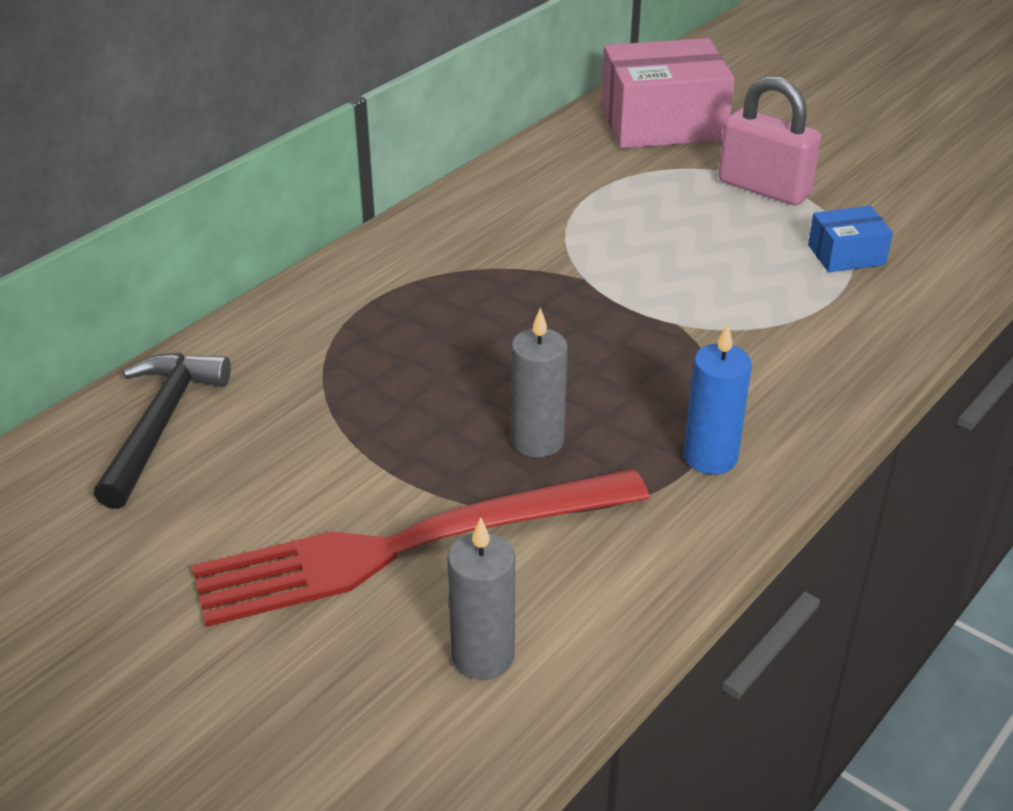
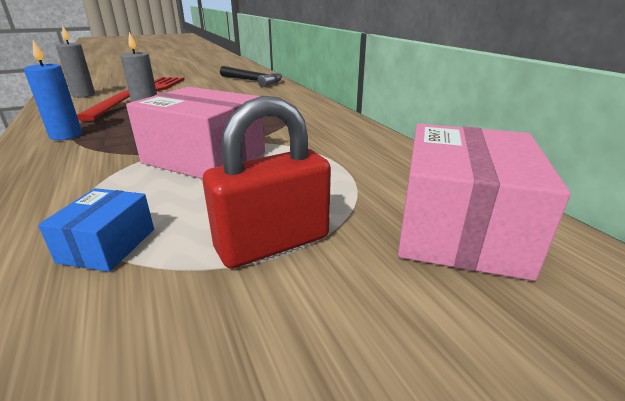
camera: 115 degrees right, 10 degrees down
pink padlock [718,76,821,205] -> red padlock [203,96,331,268]
none -> pink box [126,87,265,179]

